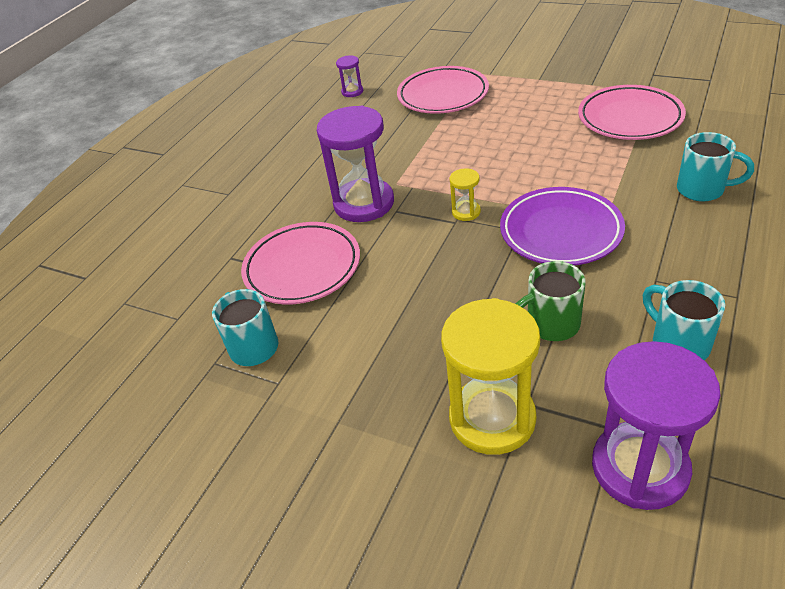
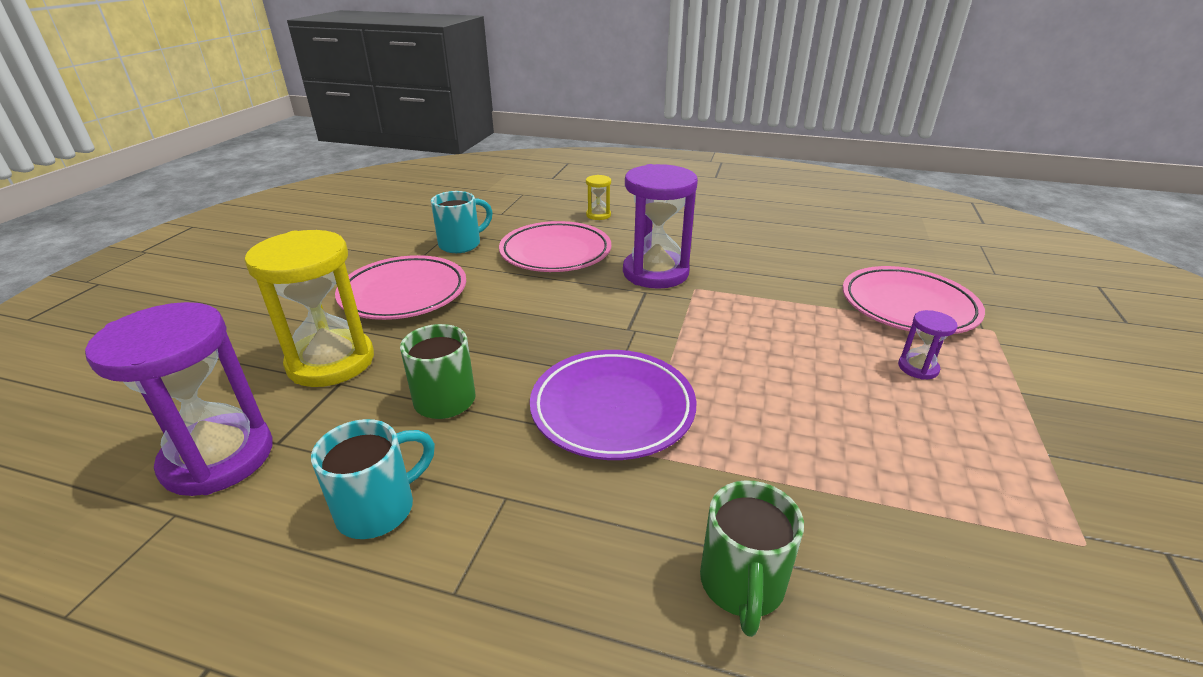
camera: 75 degrees right, 10 degrees down
purple hourglass [336,56,363,97] -> purple hourglass moved to [898,310,958,380]
yellow hourglass [449,168,481,221] -> yellow hourglass moved to [586,175,611,220]
pink plate [578,85,686,140] -> pink plate moved to [335,255,466,320]
turquoise mug [677,132,754,201] -> green mug [700,480,804,637]

